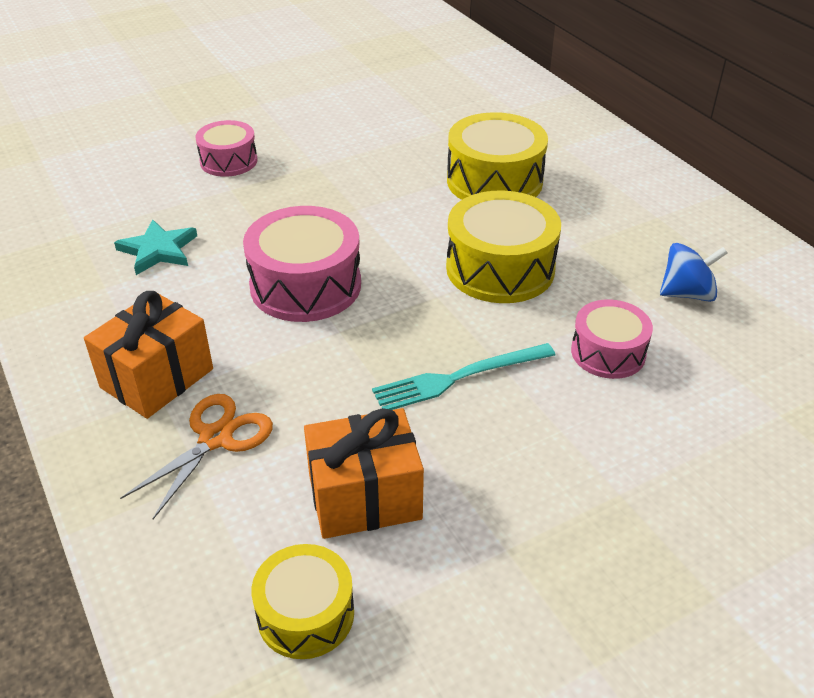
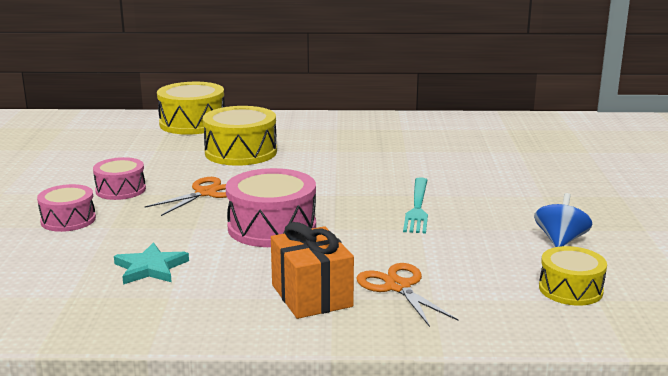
camera: 60 degrees left, 20 degrees down
orange gift [304,408,424,539] -> none
yellow drum [446,190,561,303] -> yellow drum moved to [157,82,225,135]
pink drum [571,299,653,379] -> pink drum moved to [93,157,146,200]
blue spinning top [660,243,728,302] -> blue spinning top moved to [534,193,592,247]
none -> orange scissors [145,177,227,216]

